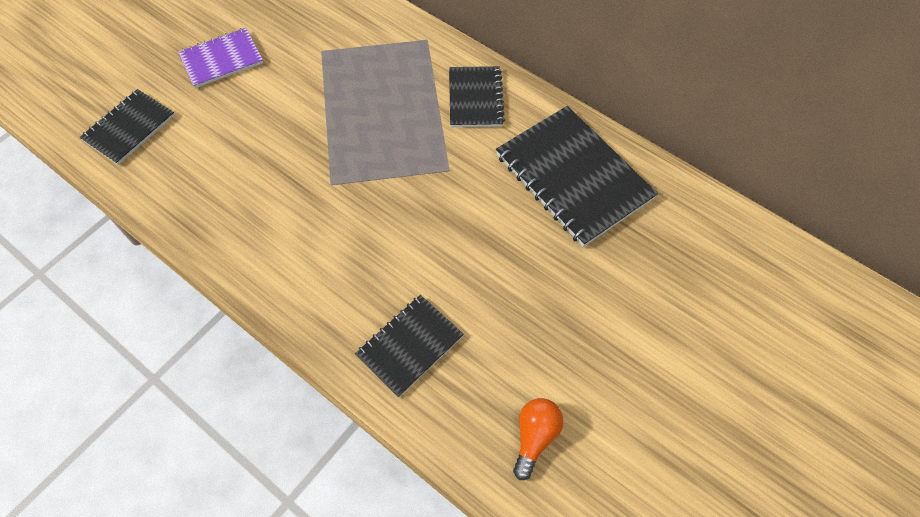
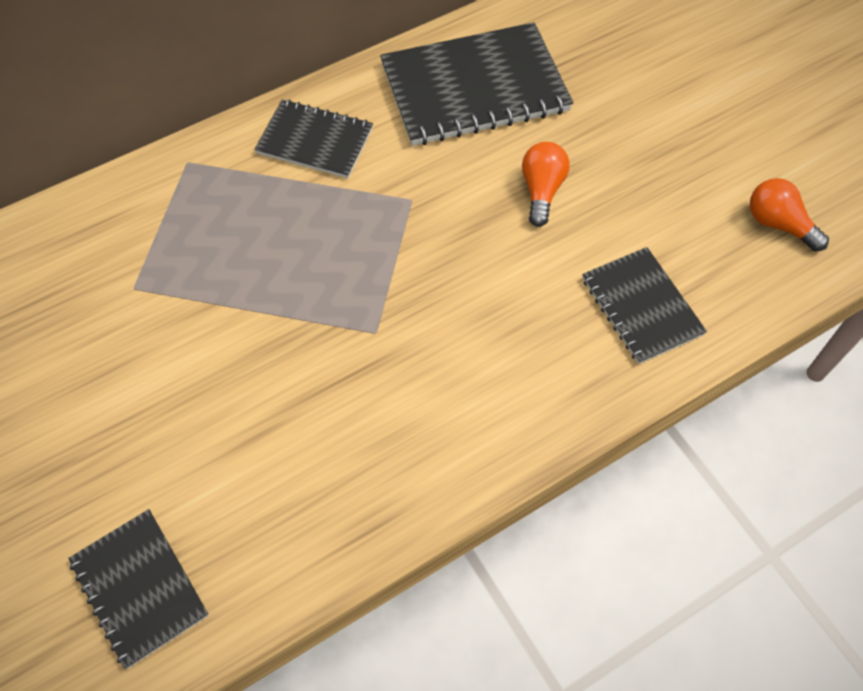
camera: 70 degrees left, 0 degrees up
purple notebook [178,28,263,88] -> none
none -> orange light bulb [522,142,570,227]

